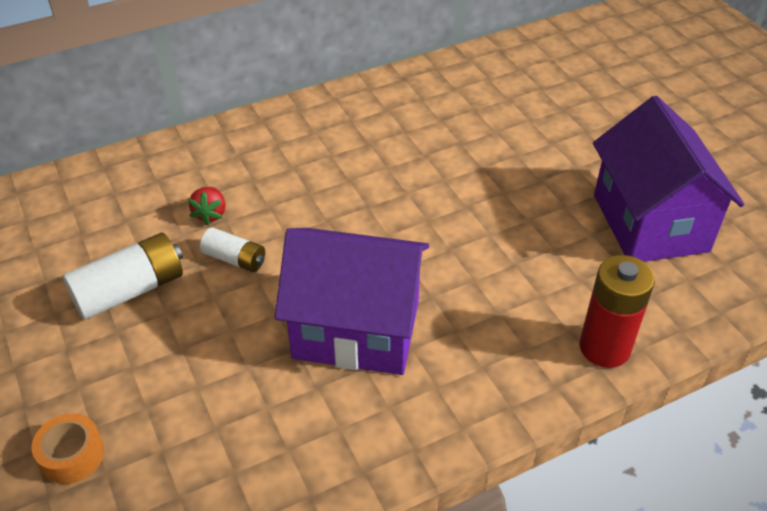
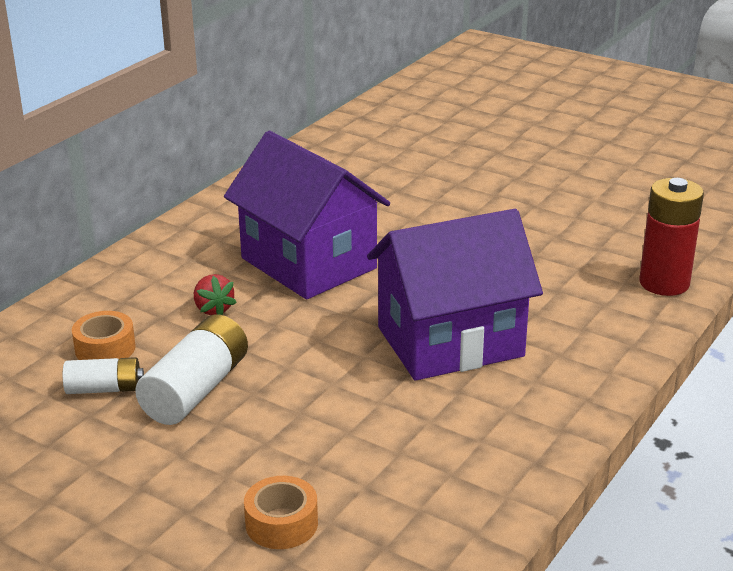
camera: 30 degrees left, 15 degrees down
white battery [200,228,265,272] -> white battery moved to [63,357,144,394]
purple house [593,96,744,262] -> purple house moved to [224,131,390,299]
none -> orange tape [72,311,136,360]

